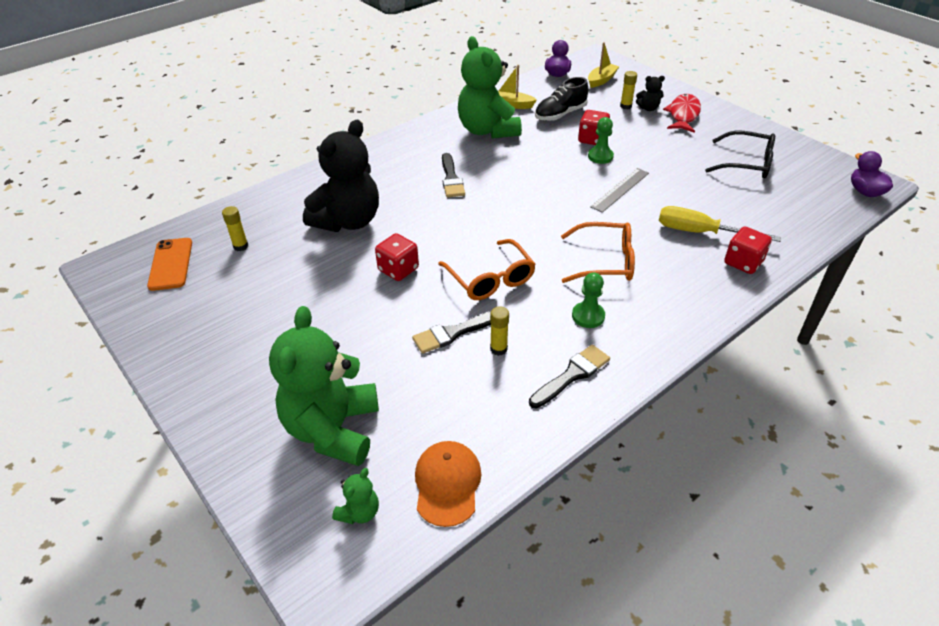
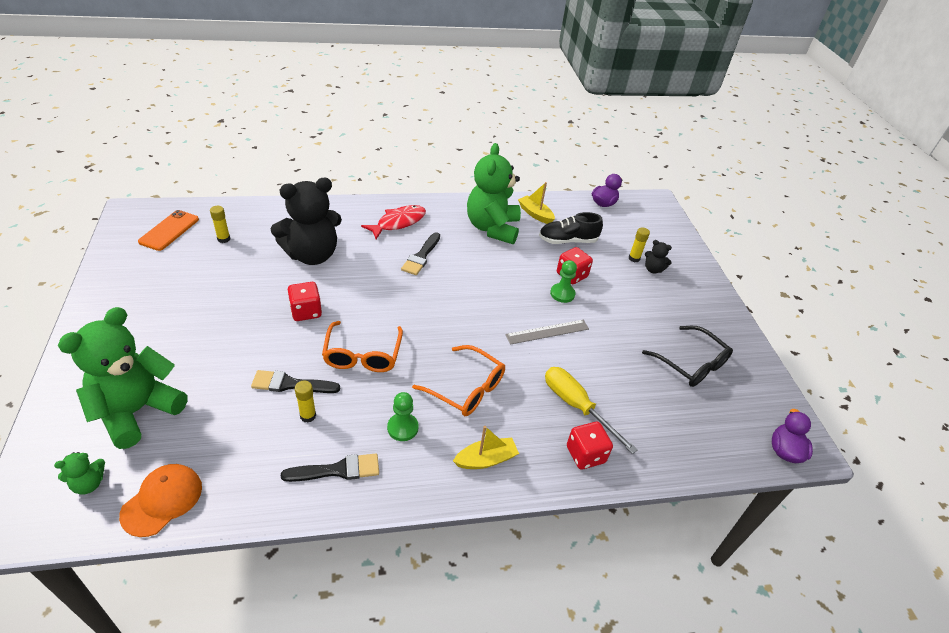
camera: 25 degrees right, 0 degrees up
yellow boat [588,42,619,88] -> yellow boat moved to [453,426,519,469]
red fish [663,94,701,133] -> red fish moved to [361,205,426,239]

